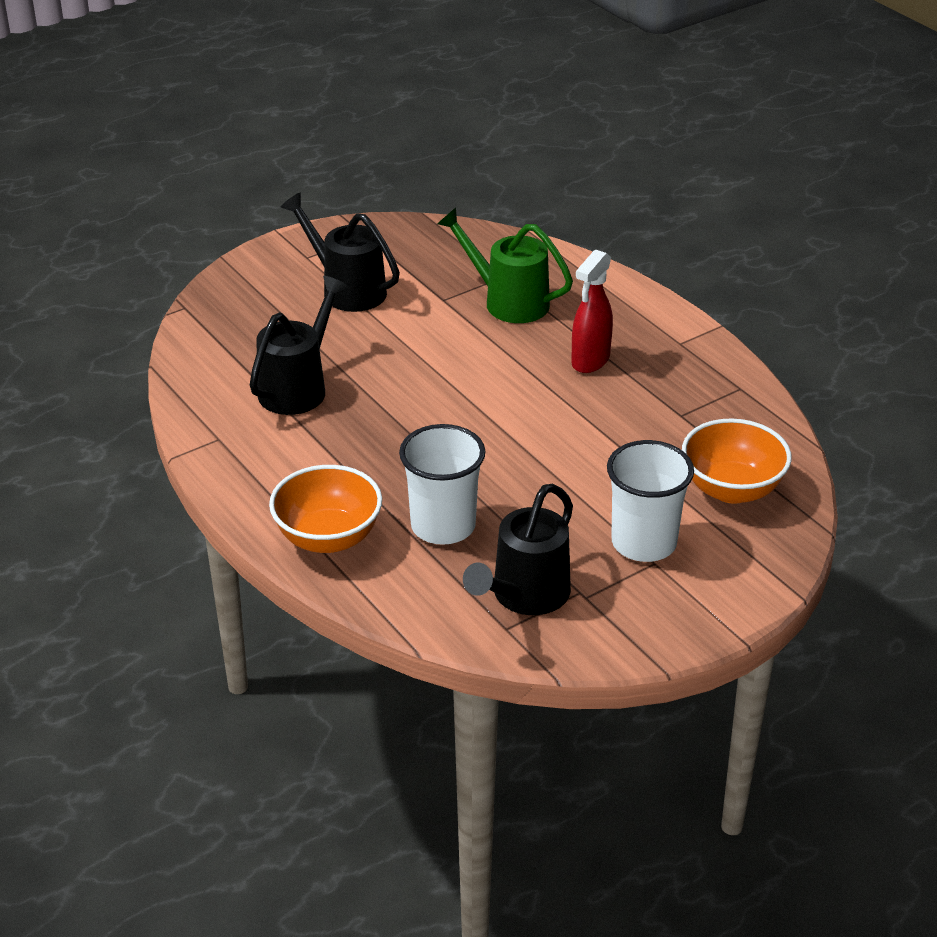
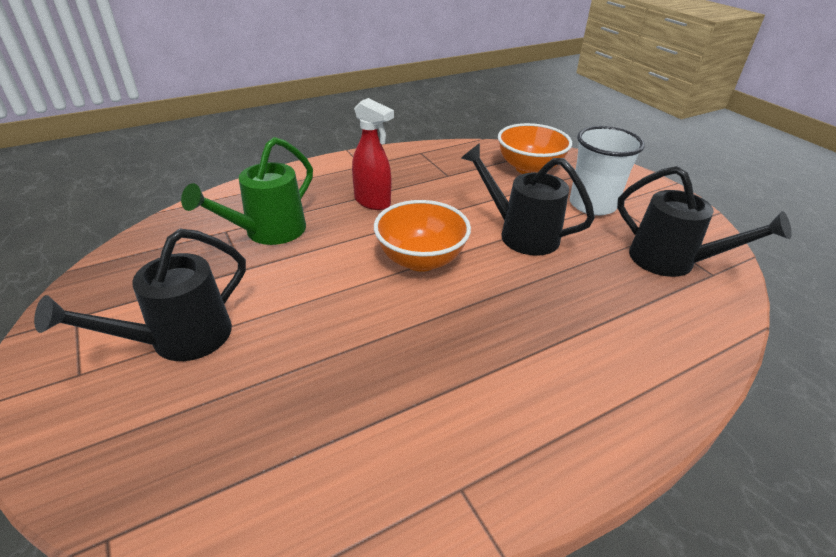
camera: 85 degrees left, 0 degrees up
black watering can [250,276,348,415] -> black watering can moved to [461,143,595,256]
orange bowl [269,465,382,553] -> orange bowl moved to [374,200,471,272]
white cup [399,424,486,545] -> none

